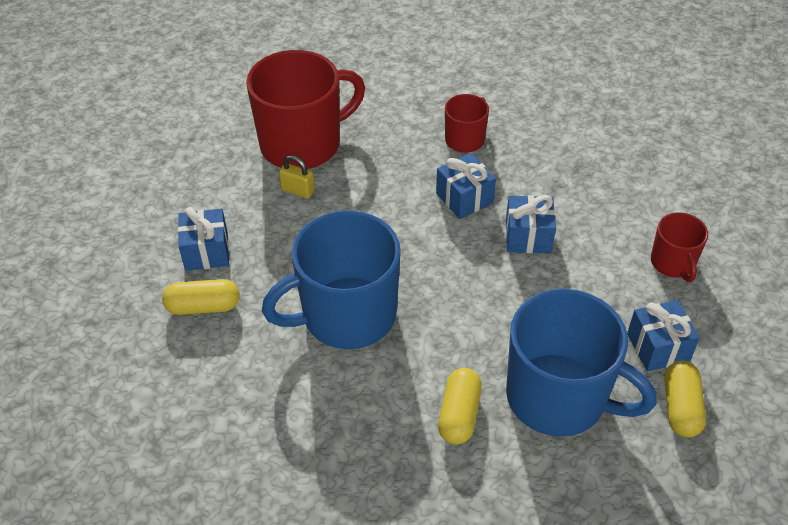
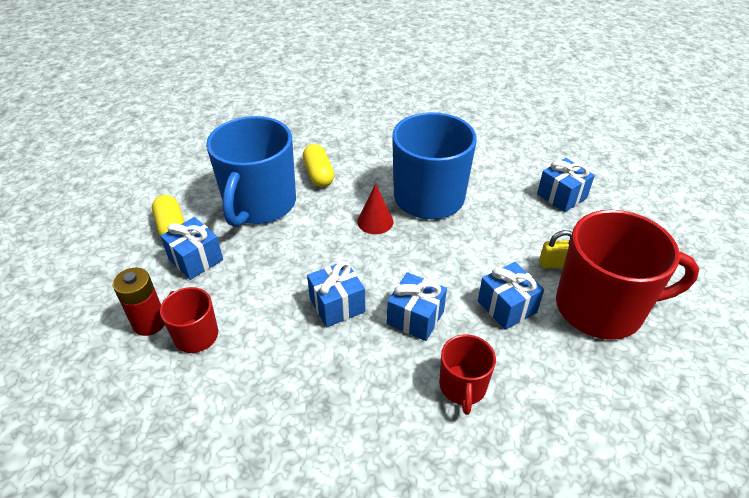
camera: 150 degrees right, 5 degrees down
yellow capsule [162,279,240,315] -> none
red mug [246,50,365,169] -> red mug turned 120 degrees counterclockwise [556,210,699,340]
blue mug [506,289,657,437] -> blue mug turned 75 degrees counterclockwise [206,116,296,227]
none -> red battery [113,268,165,336]
none -> red cone [357,184,393,234]
none -> blue gift [478,262,544,330]

